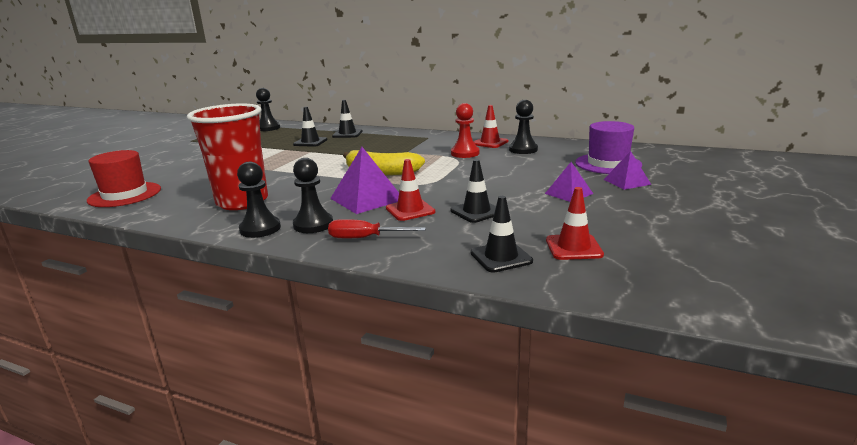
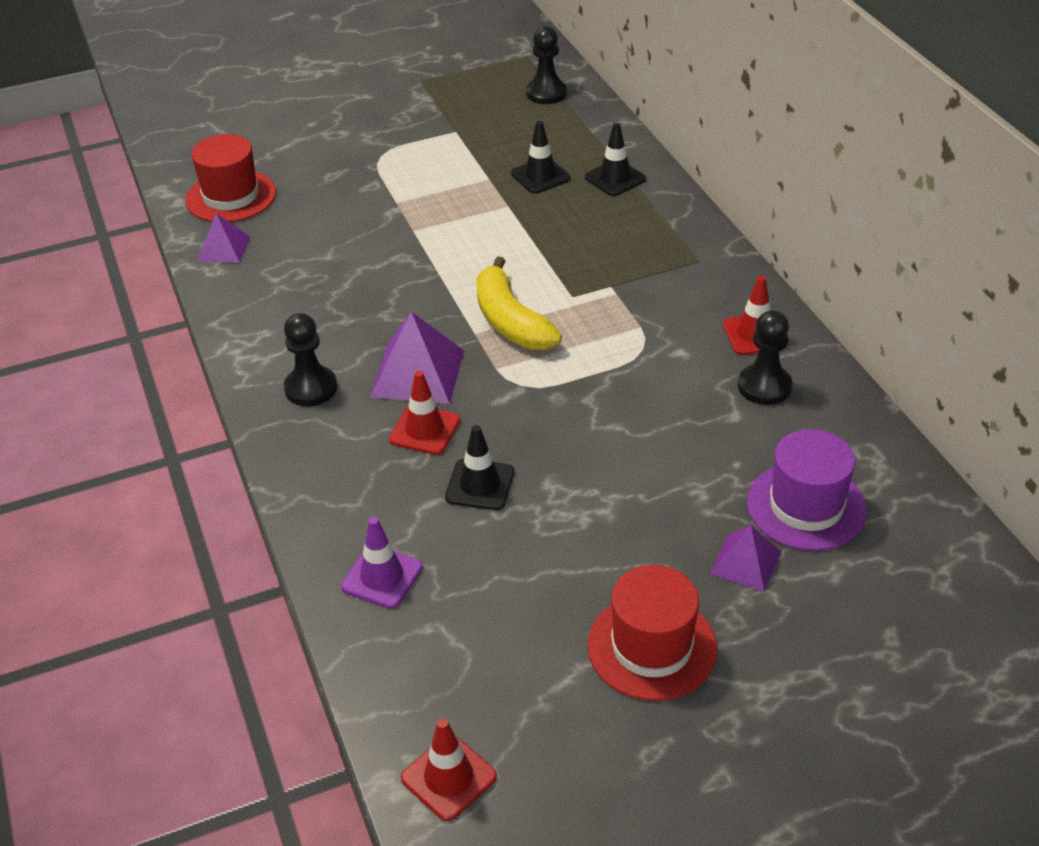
camera: 45 degrees right, 20 degrees up
red cup [187,103,268,210] -> none
black pawn [237,162,281,238] -> none
red screwdriver [328,219,426,238] -> none
red pawn [451,103,480,158] -> none
black traffic cone [471,196,533,273] -> purple traffic cone [341,517,423,609]
purple pyramid [545,162,593,202] -> purple pyramid moved to [197,213,250,263]
red traffic cone [546,187,604,260] -> red traffic cone moved to [401,719,497,821]
none -> red hat [587,565,717,701]

